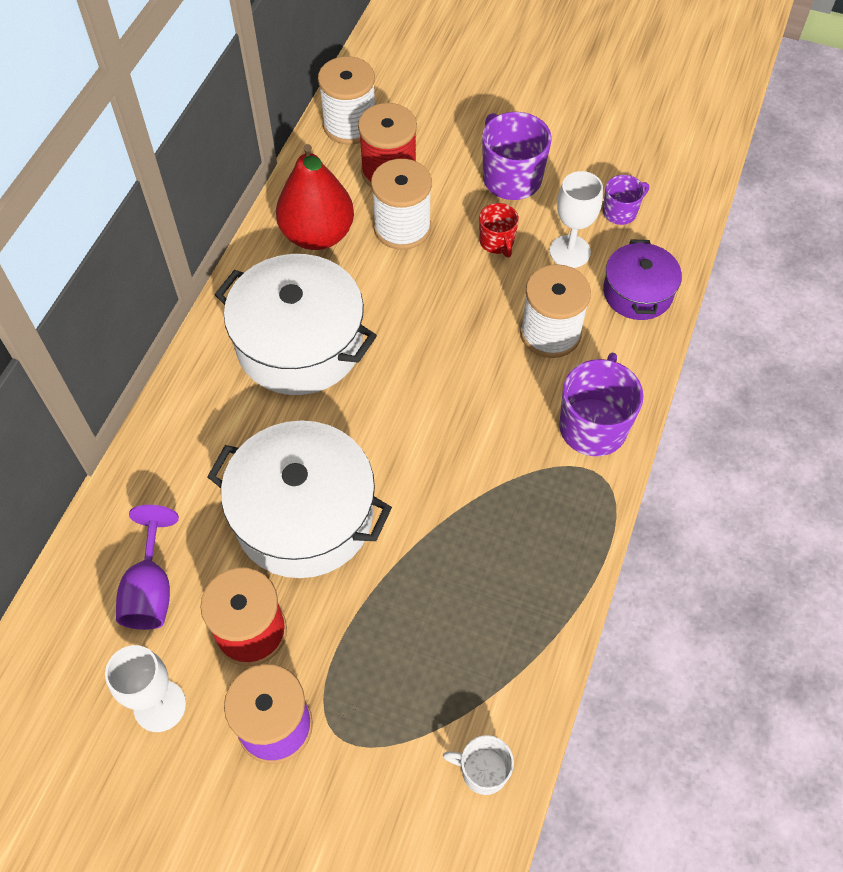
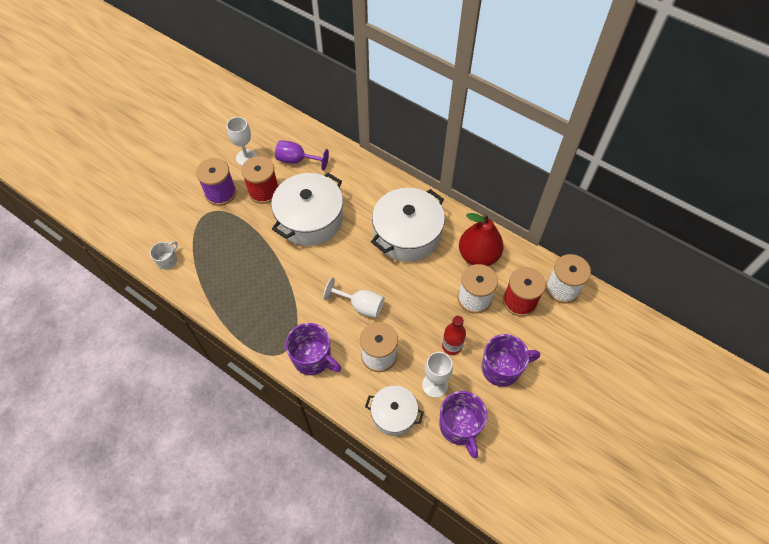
camera: 105 degrees right, 0 degrees up
red mug [479,203,519,257] -> red bottle [442,316,466,355]
purple mug [603,175,649,225] -> purple mug [440,391,487,458], size x1.77
purple pot [603,239,682,320] -> white pot [365,386,424,436]
none -> white goblet [323,277,384,318]

